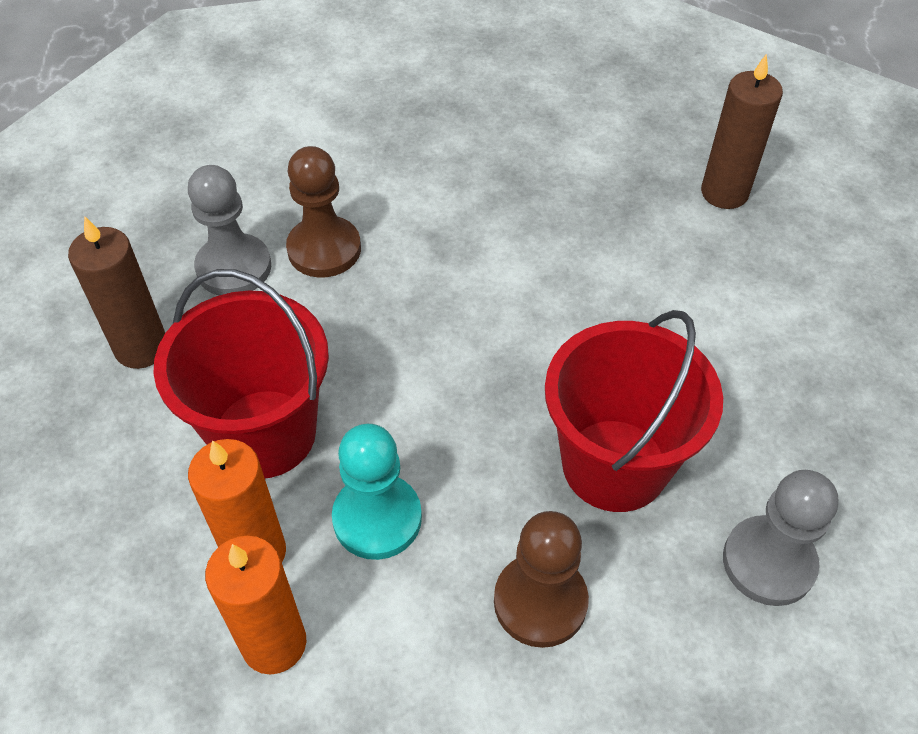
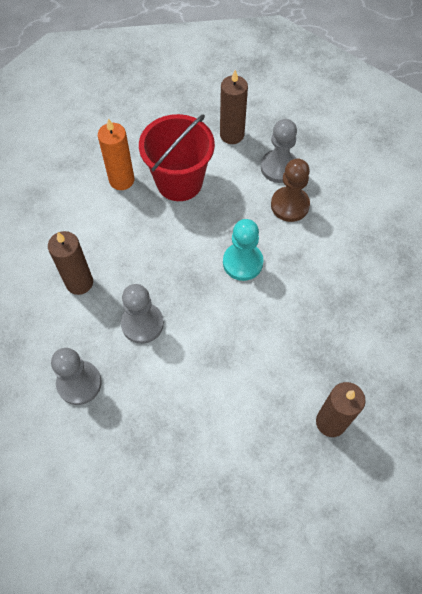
camera: 95 degrees right, 10 degrees up
orange candle [205,536,306,675] -> none
turquoise pawn [332,424,422,560] -> turquoise pawn moved to [223,219,264,281]
brown pawn [494,511,589,648] -> brown candle [48,231,93,295]
red bucket [545,310,723,512] -> grey pawn [121,284,164,344]

